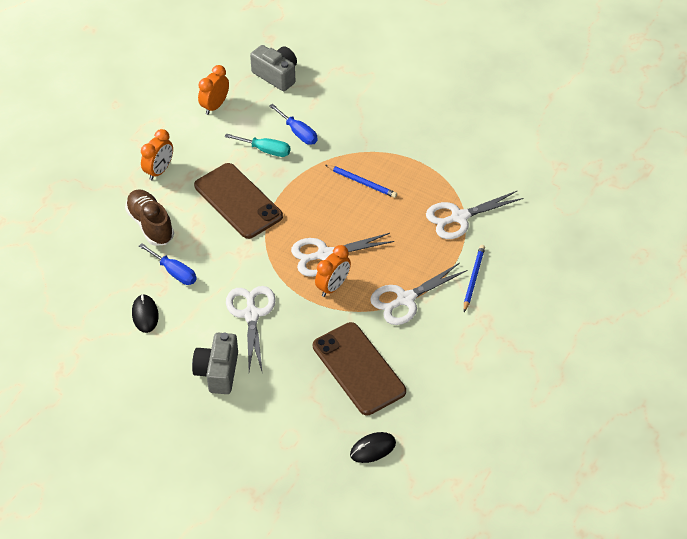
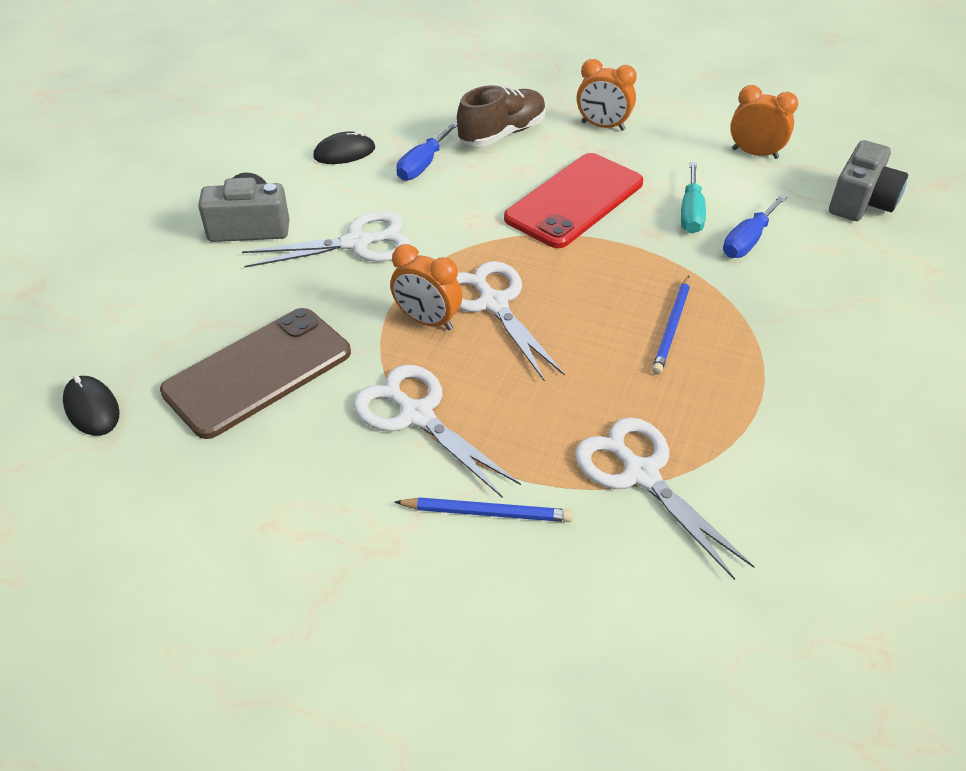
camera: 80 degrees right, 5 degrees down
brown phone [194,163,283,239] -> red phone [504,153,643,248]

